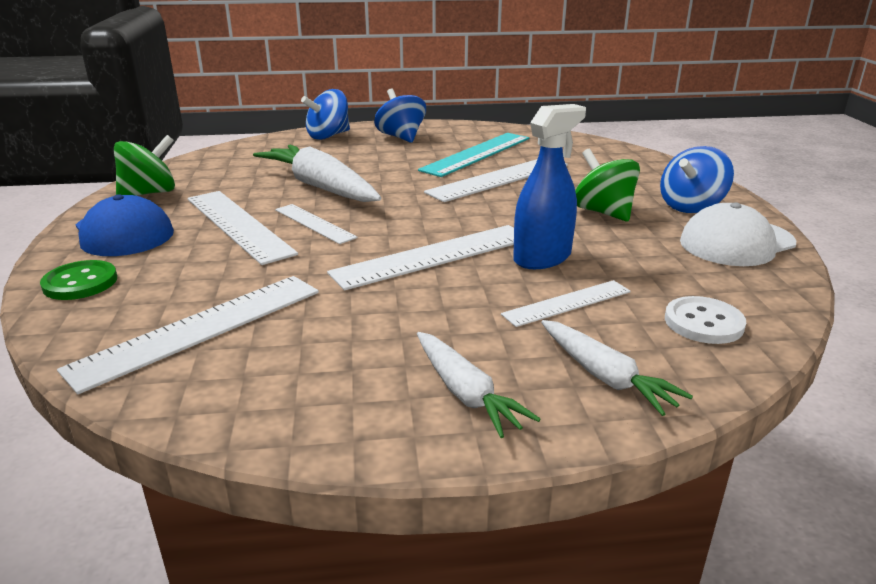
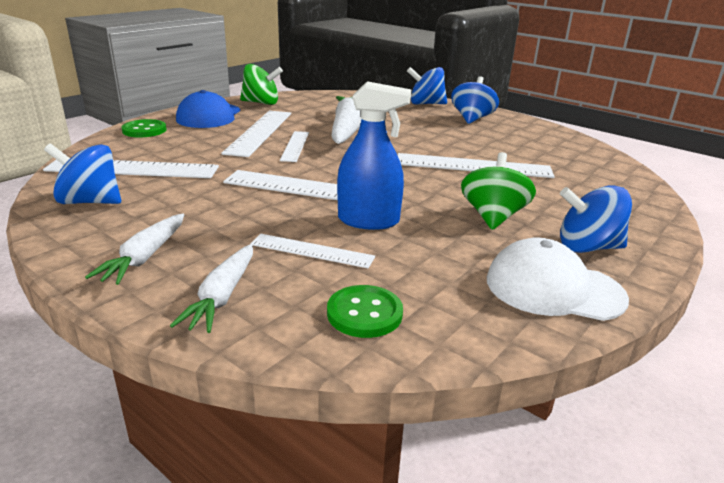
camera: 45 degrees right, 0 degrees up
turquoise ruler [418,133,529,177] -> none
white button [665,296,746,344] -> green button [327,285,403,338]
none -> blue spinning top [44,143,121,204]

